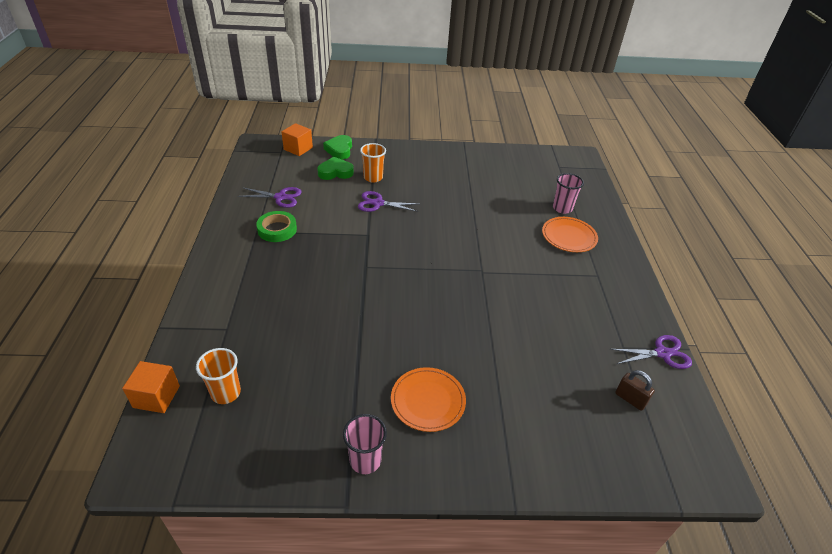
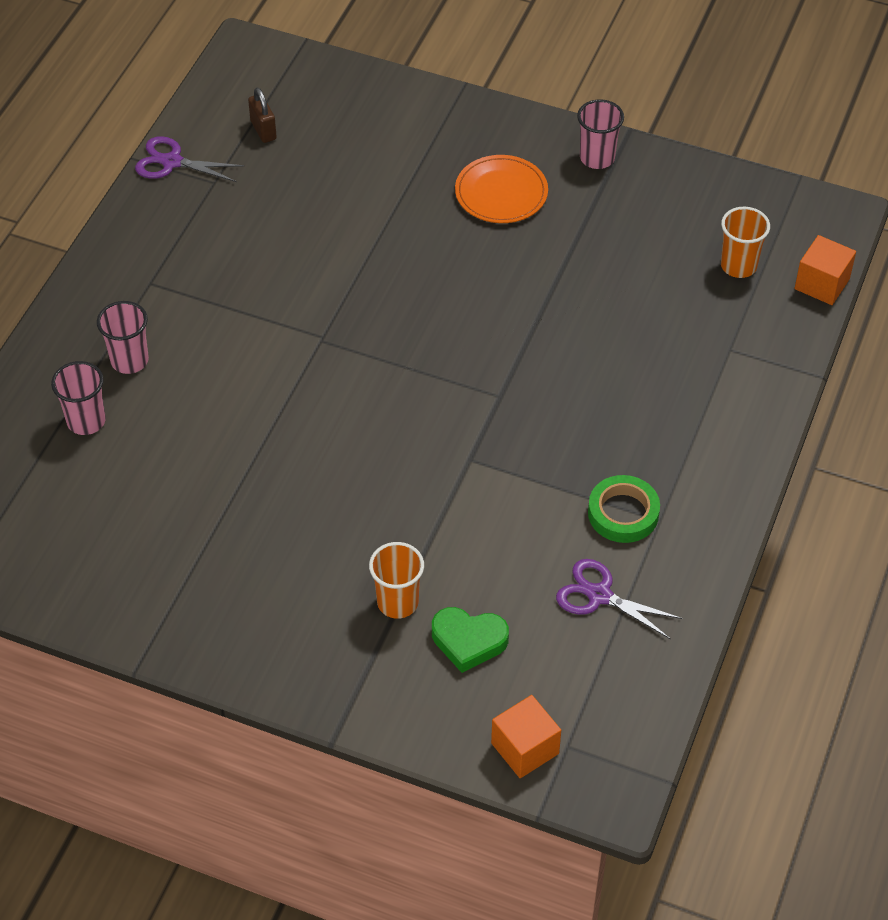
camera: 155 degrees left, 10 degrees up
green heart [323,135,352,159] -> none
purple scissors [358,191,418,212] -> none
orange plate [542,217,598,252] -> pink cup [97,301,149,374]

